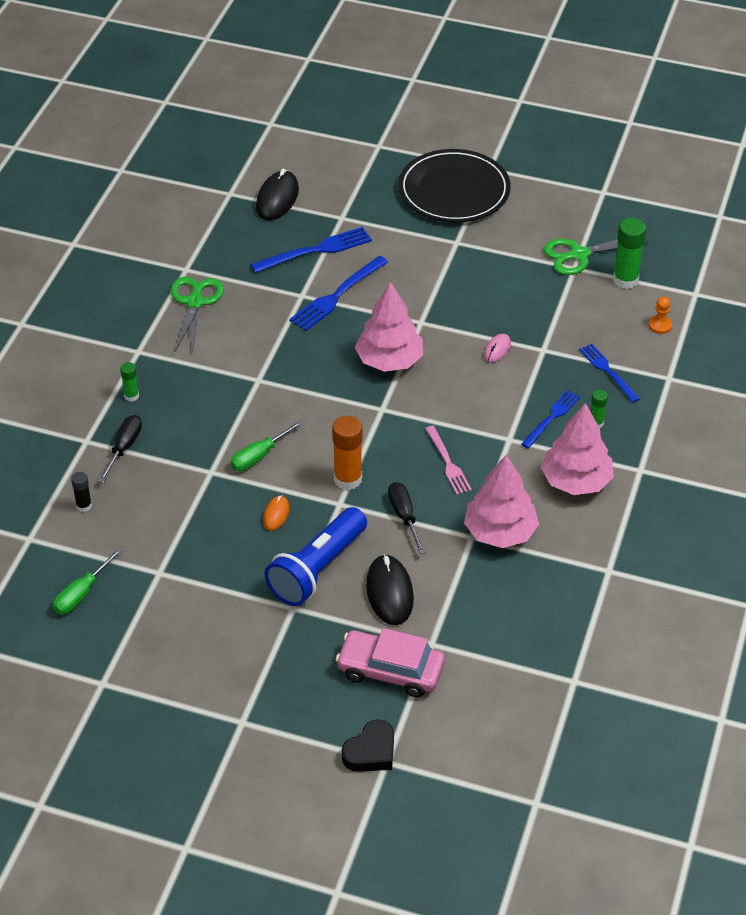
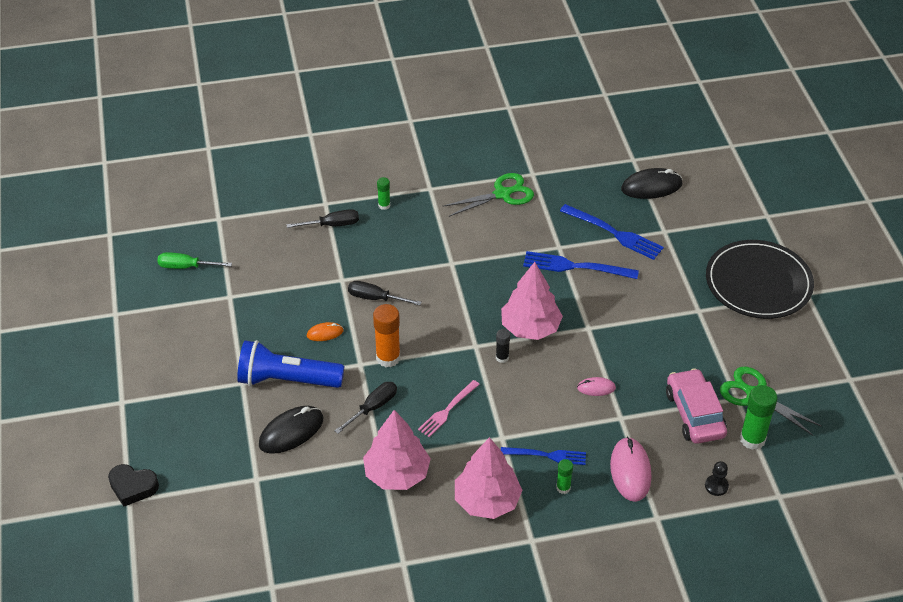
camera: 60 degrees right, 0 degrees up
black glue stick [71,472,92,512] -> black glue stick moved to [496,329,510,363]
green screwdriver [230,420,304,471] -> black screwdriver [348,281,422,306]
pink car [336,628,445,698] -> pink car moved to [666,368,727,444]
blue fork [579,344,640,403] -> pink mouse [610,437,651,502]
orange pawn [648,296,672,334] -> black pawn [705,461,729,496]

